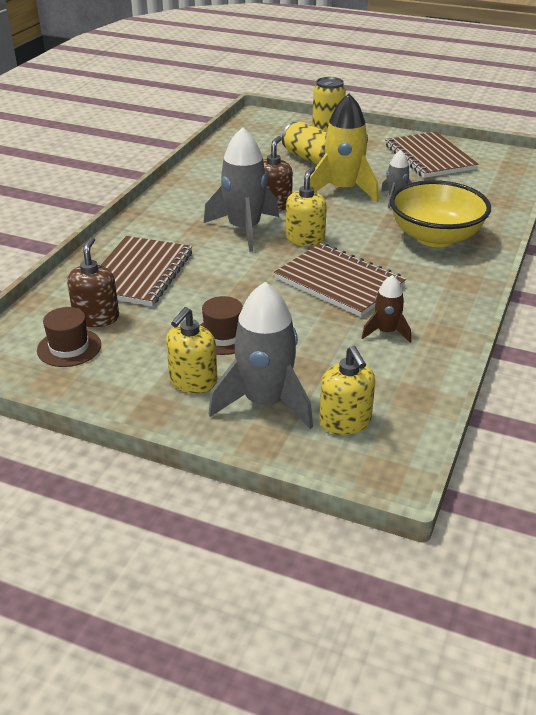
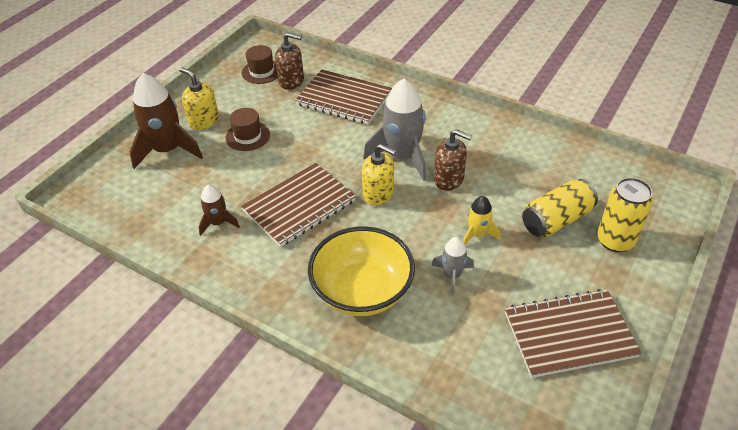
camera: 100 degrees right, 10 degrees up
grey rocket [209,282,313,429] -> brown rocket [130,73,203,169]
yellow rocket [310,94,379,202] -> yellow rocket [463,196,501,245], size x0.52
yellow soap dispenser [319,346,375,435] -> none

